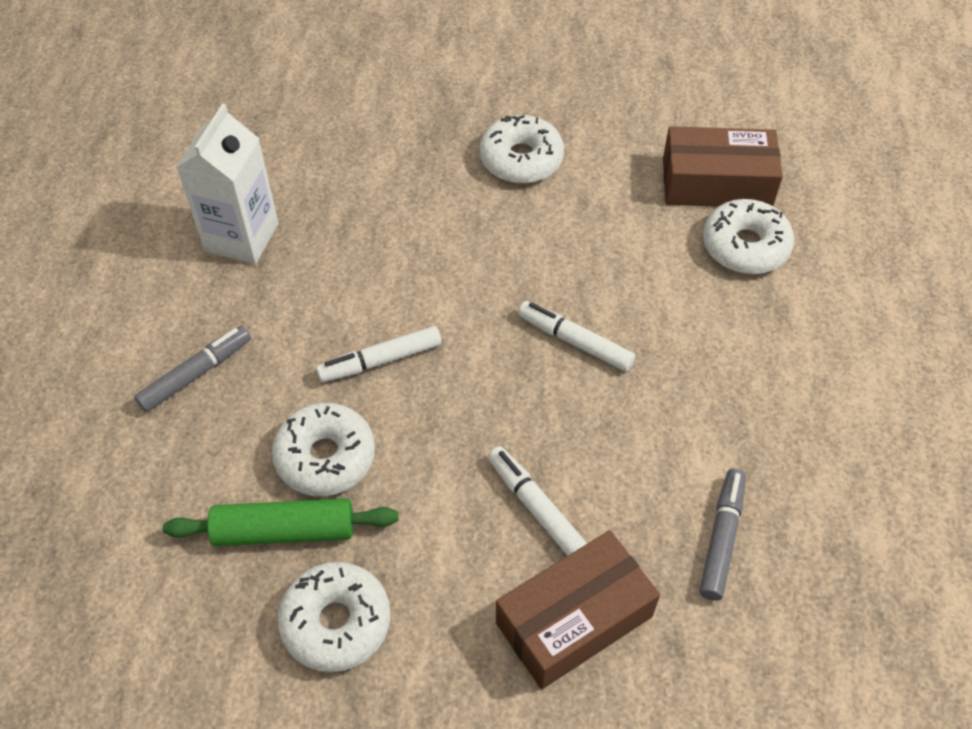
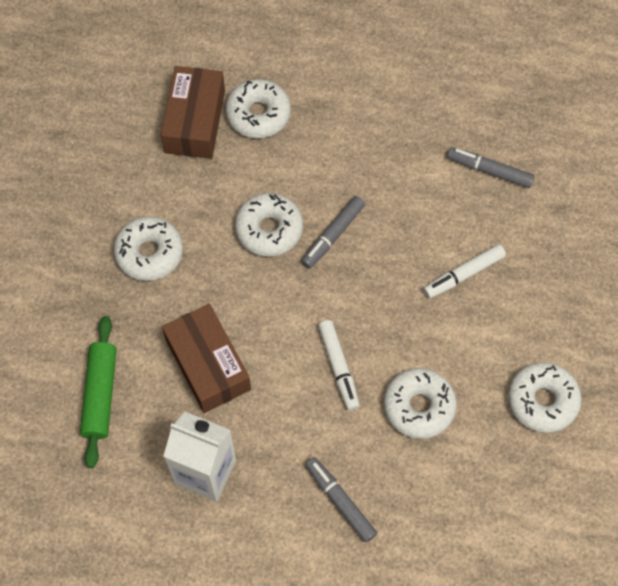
camera: 85 degrees left, 10 degrees up
green rolling pin [163,498,398,546] -> green rolling pin moved to [80,316,117,468]
brown box [496,530,660,689] -> brown box moved to [162,304,251,413]
white marker [518,301,635,372] -> grey marker [301,196,365,268]
none -> white donut [235,193,303,256]

